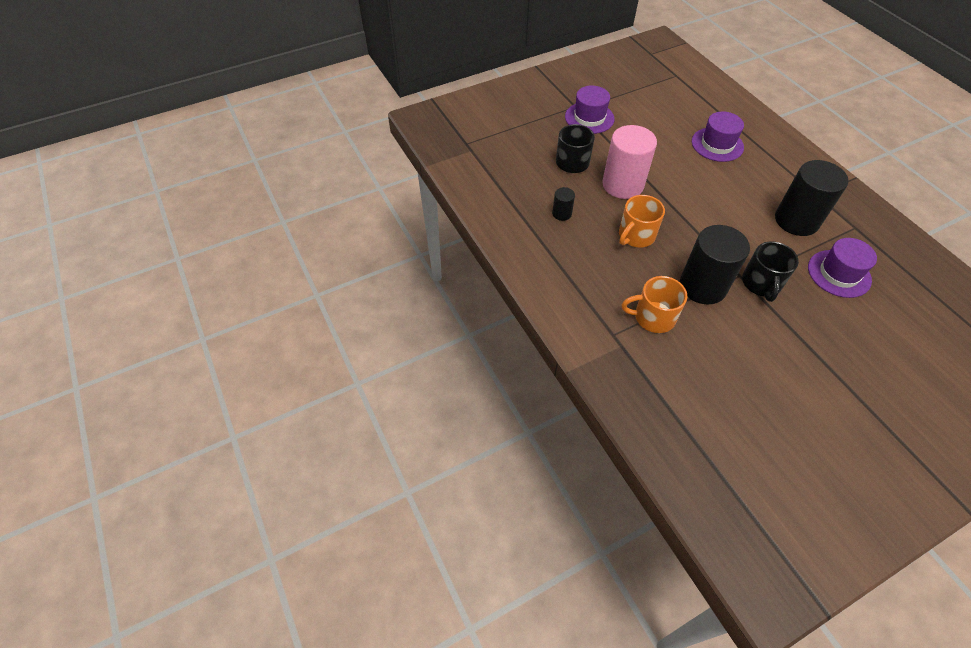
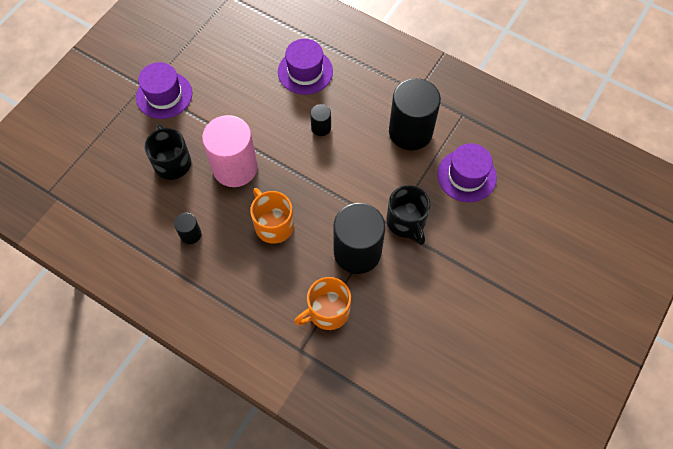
camera: 30 degrees left, 10 degrees up
orange mug [619,195,665,247] -> orange mug turned 135 degrees clockwise [250,188,294,244]
none -> black cylinder [310,104,331,136]

